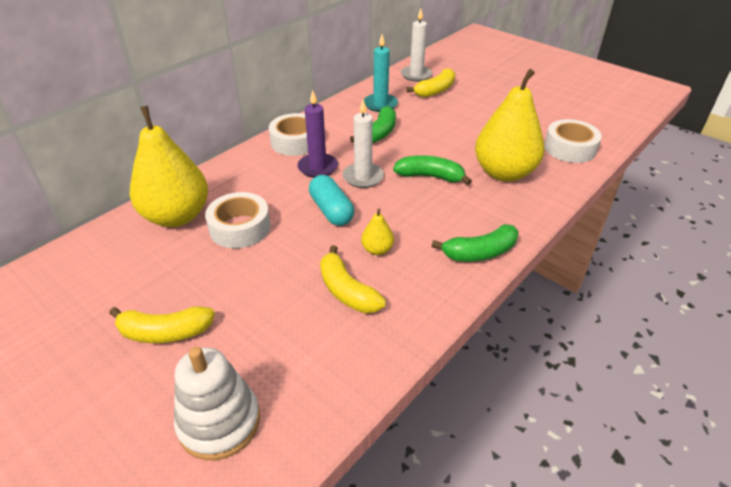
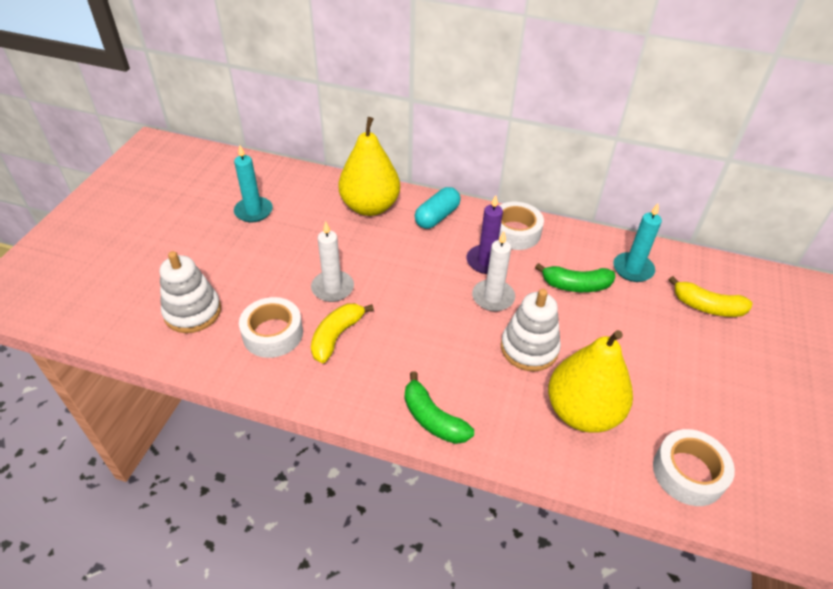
camera: 65 degrees right, 5 degrees up
yellow banana [109,306,215,343] -> none
white tape [205,192,271,248] -> white tape moved to [239,297,303,358]
turquoise capsule [309,175,354,226] -> turquoise capsule moved to [415,187,461,229]
yellow pear [361,209,394,255] -> none
green banana [393,155,472,185] -> white stacking toy [501,289,561,371]
white candle [401,9,433,82] -> white candle moved to [311,221,354,302]
none -> turquoise candle [234,145,273,222]

